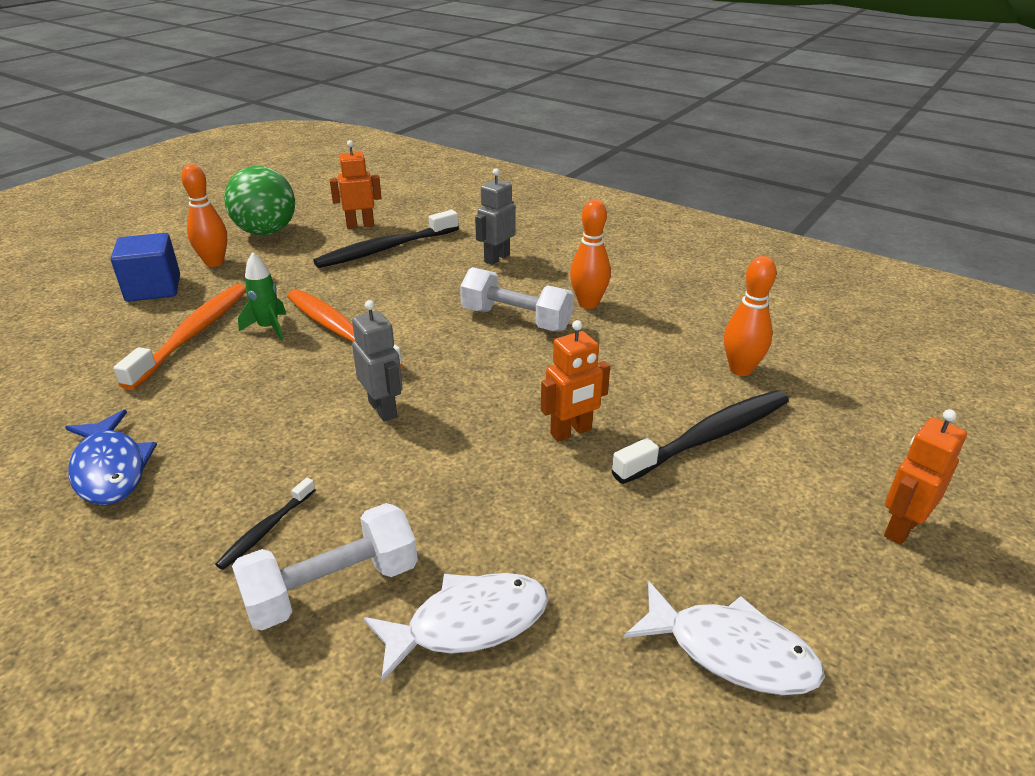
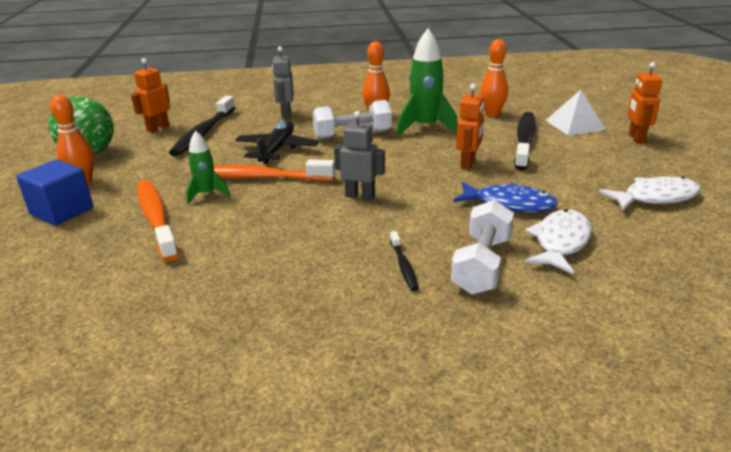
camera: 40 degrees left, 5 degrees down
blue fish [65,410,157,505] -> blue fish moved to [454,182,558,212]
none -> black plane [235,120,319,164]
none -> green rocket [397,29,457,136]
none -> white pyramid [546,90,606,136]

